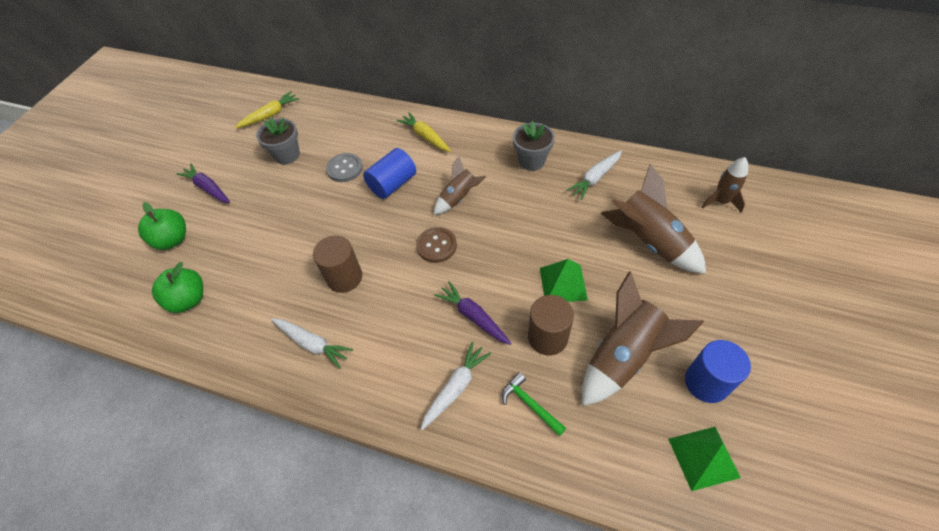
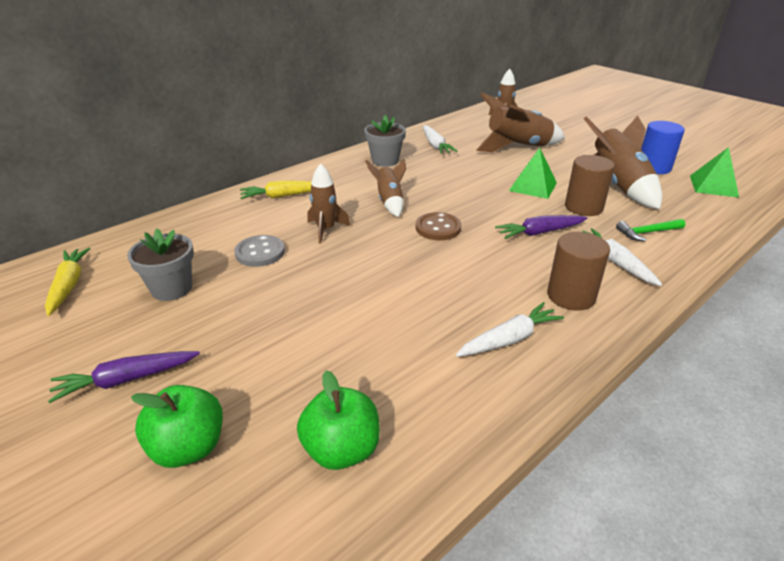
camera: 65 degrees left, 20 degrees down
brown cylinder [313,235,362,293] -> brown cylinder moved to [547,232,610,311]
blue cylinder [363,148,416,199] -> brown rocket [307,163,350,244]

